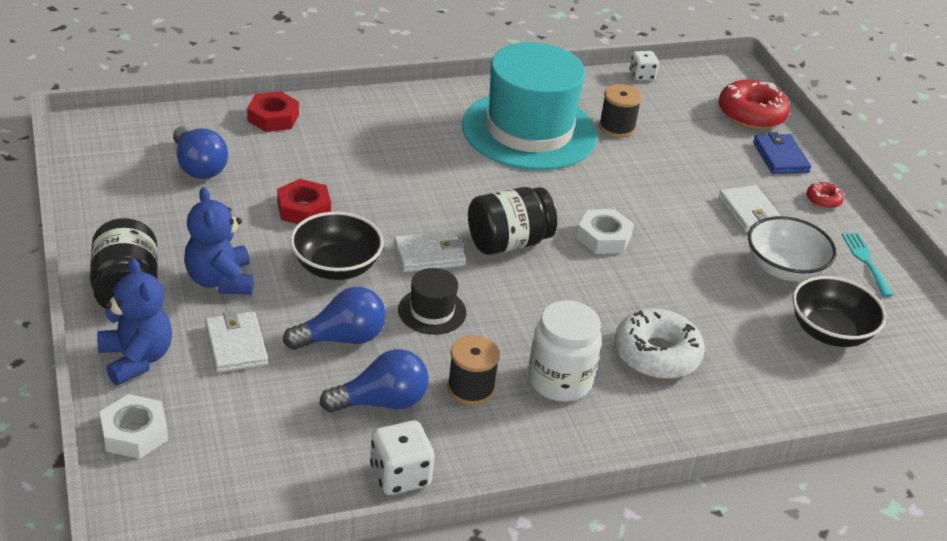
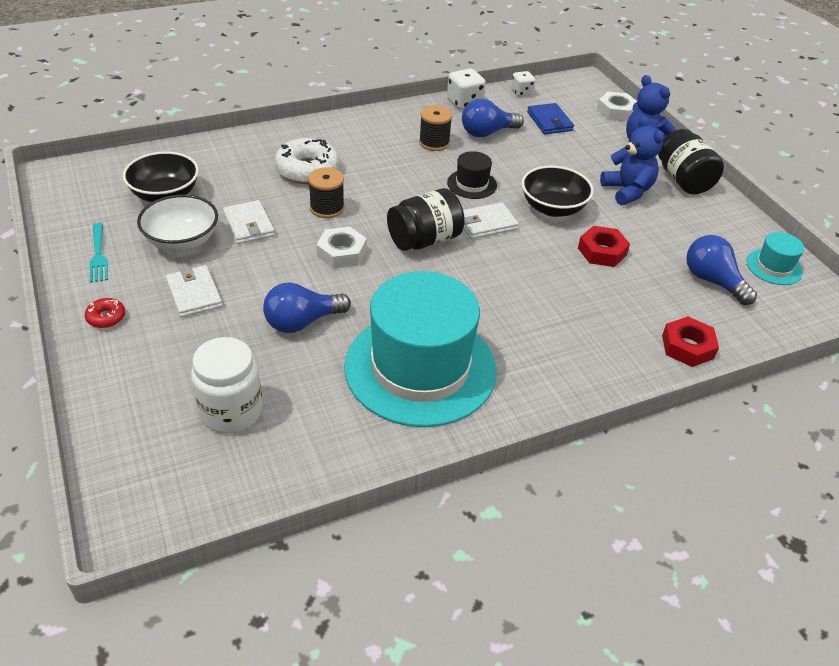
camera: 175 degrees right, 5 degrees up
white wallet [205,311,268,373] -> white wallet moved to [223,200,275,244]
blue light bulb [283,287,386,350] -> blue light bulb moved to [263,282,351,333]
white jar [528,300,602,402] -> white jar moved to [191,337,263,433]
black spool [599,84,642,138] -> black spool moved to [308,167,344,218]
white dice [630,51,659,81] -> white dice moved to [511,71,535,97]
red donut [719,80,790,129] -> none
blue wallet [753,132,811,174] -> blue wallet moved to [527,103,574,134]
none -> turquoise hat [746,232,804,285]

